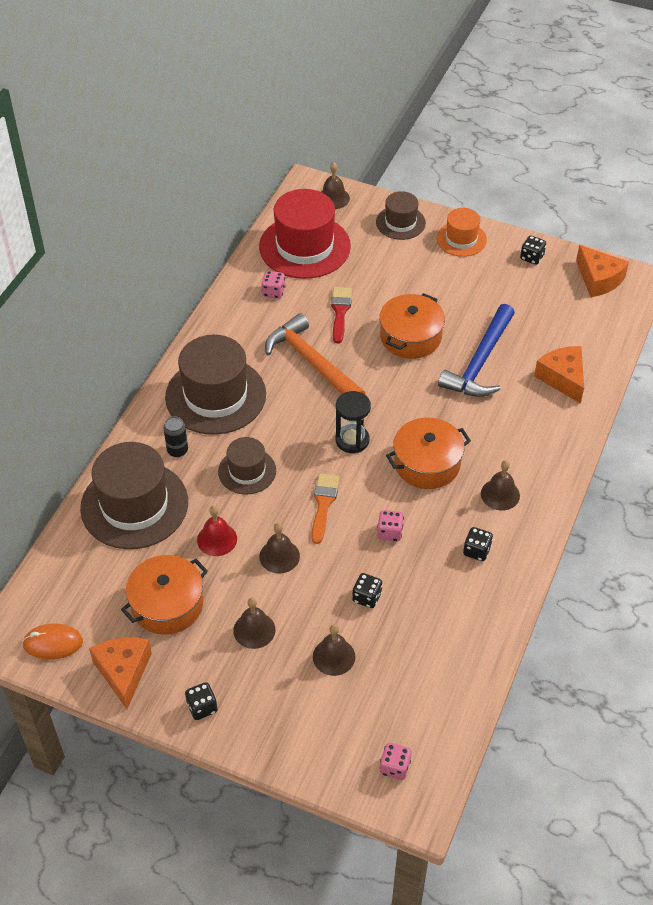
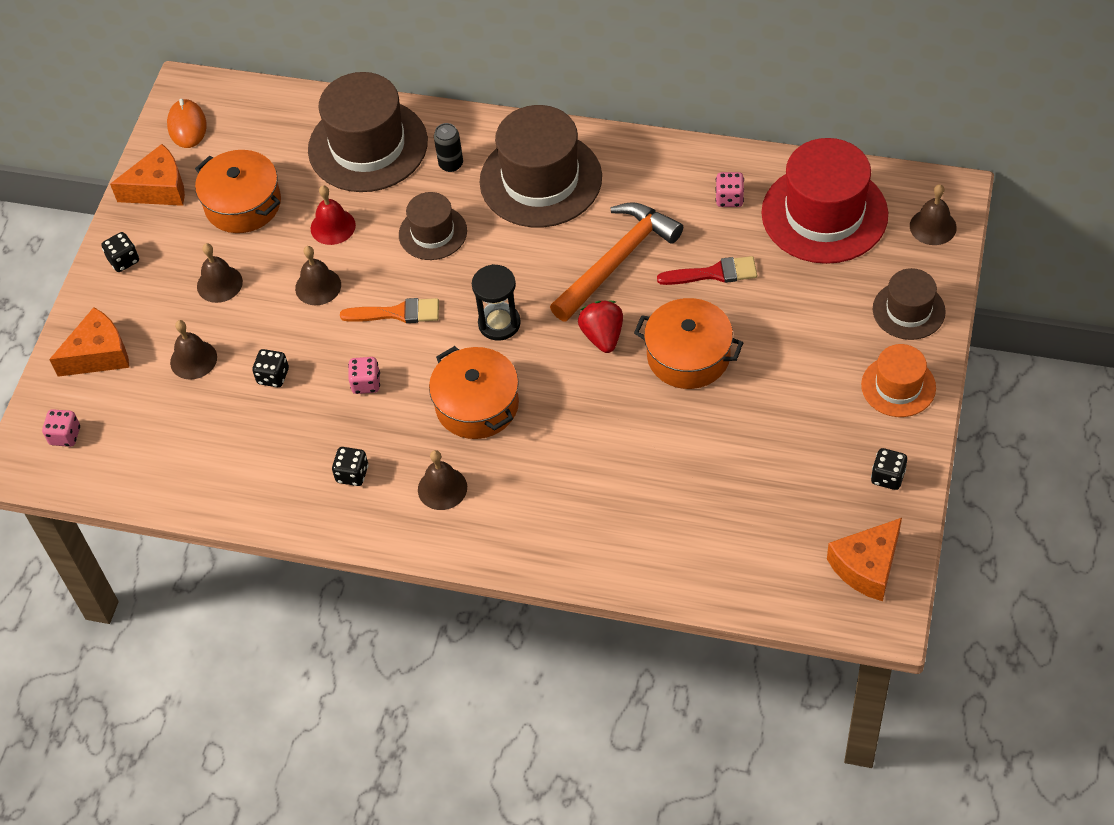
camera: 85 degrees right, 5 degrees up
blue hammer [438,304,515,397] -> none
orange cheese [534,346,584,404] -> orange cheese moved to [49,307,129,377]
none -> red strawberry [578,301,623,353]

